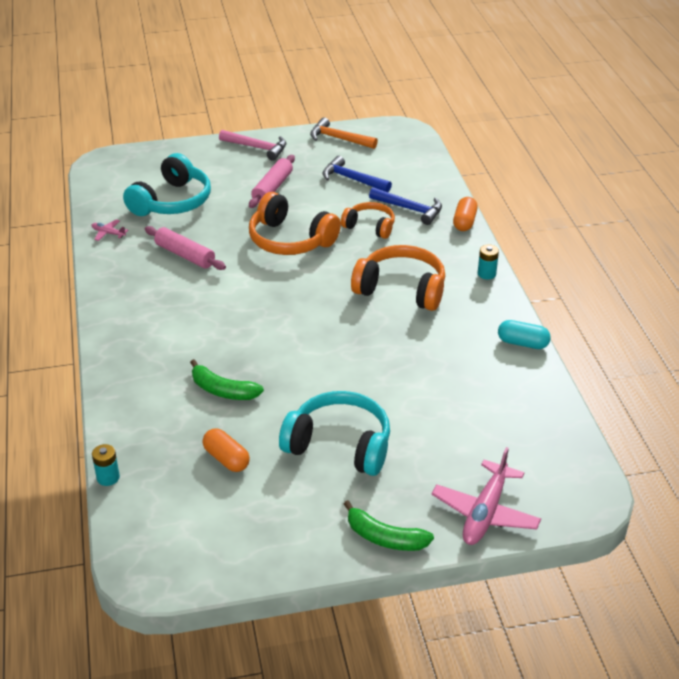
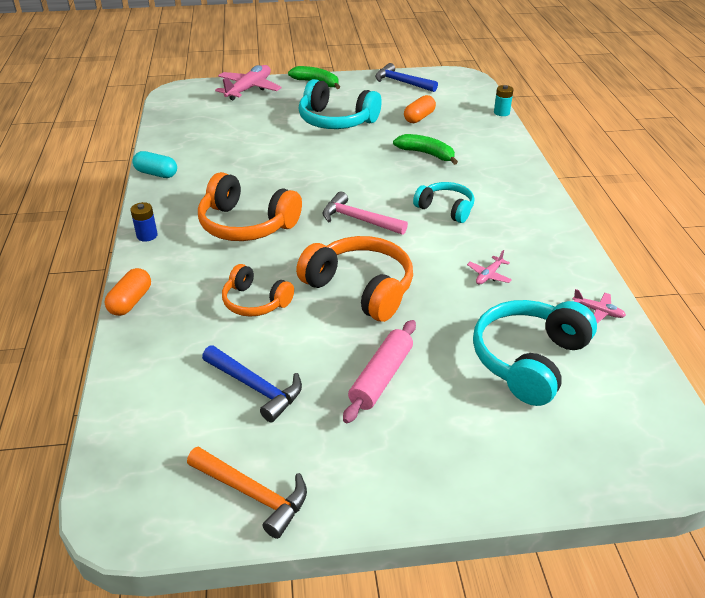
camera: 175 degrees left, 0 degrees up
pink rolling pin [145,226,226,270] -> pink plane [467,250,512,284]
orange capsule [203,428,250,472] -> orange capsule turned 75 degrees clockwise [404,95,436,123]
pink hammer [219,130,286,160] -> pink hammer moved to [323,192,408,235]
blue hammer [369,187,442,225] -> blue hammer moved to [375,63,438,92]
turquoise battery [478,245,499,279] -> blue battery [130,202,158,242]
none -> turquoise headphones [413,182,474,223]

